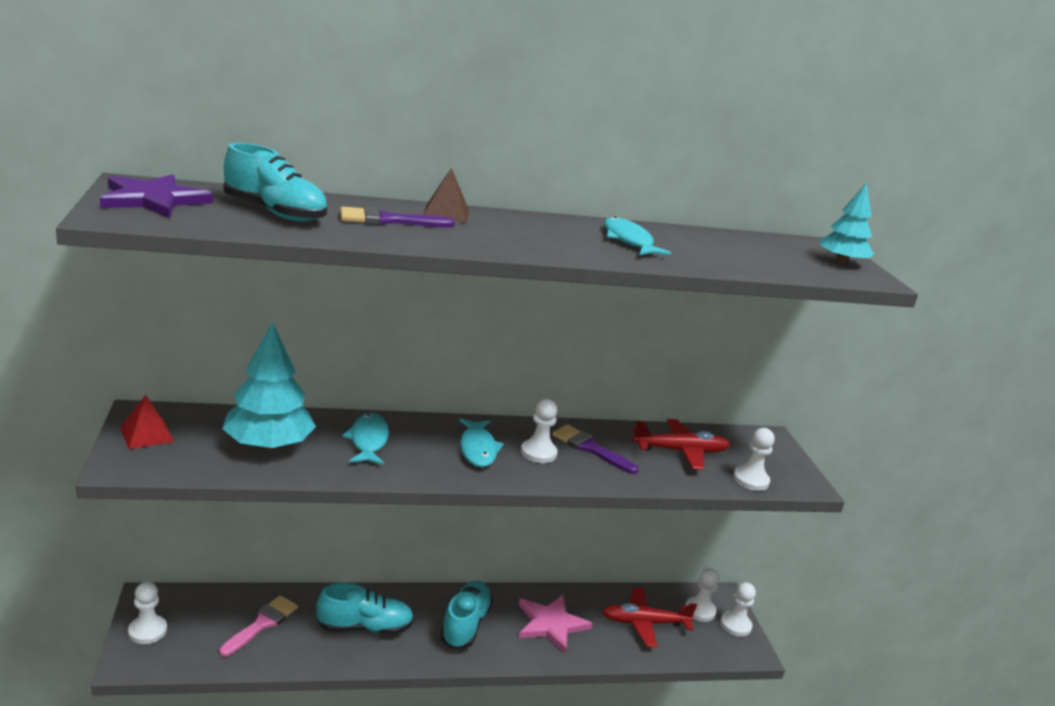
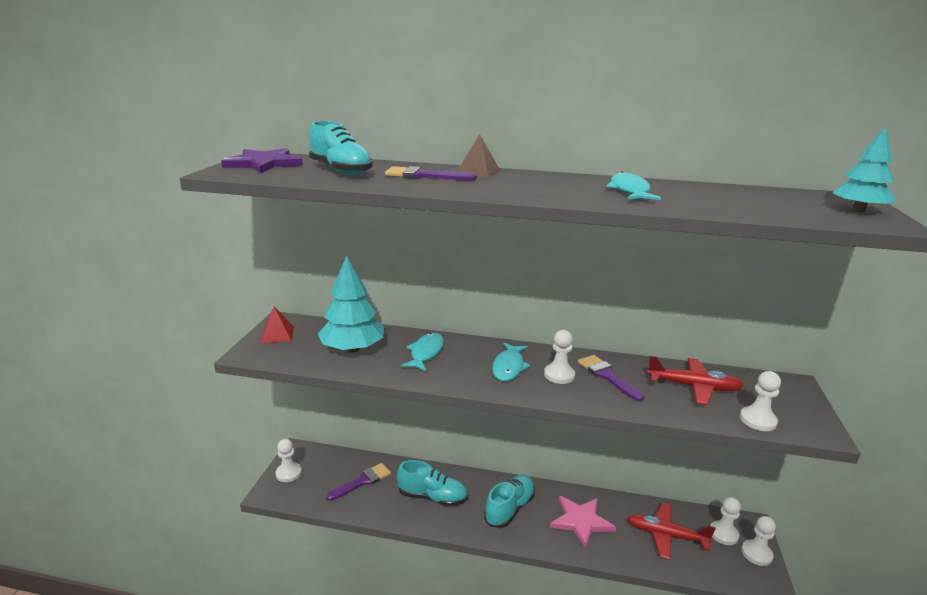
camera: 25 degrees right, 0 degrees up
pink brush [219,595,298,657] -> purple brush [326,463,391,501]

